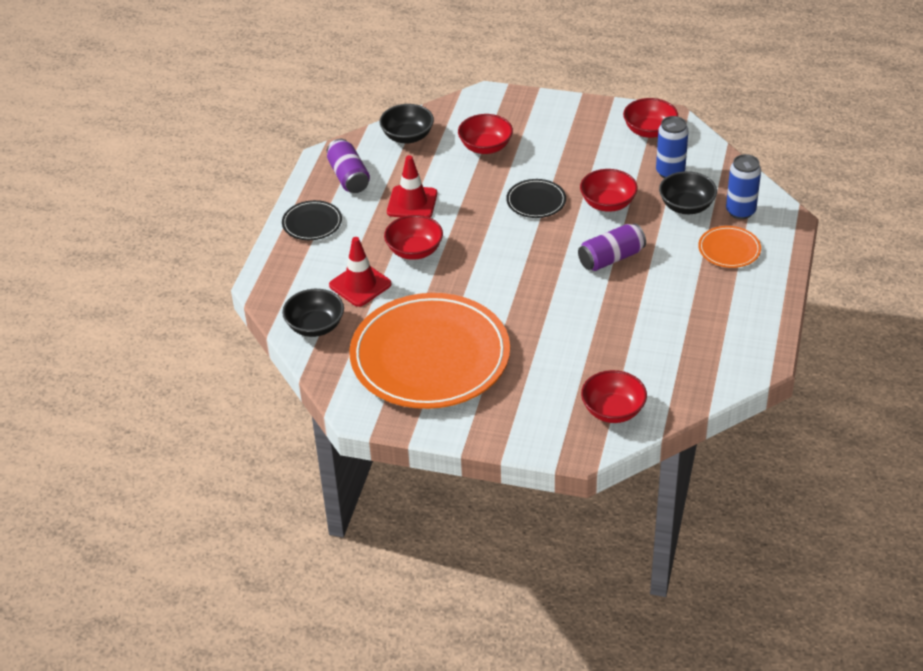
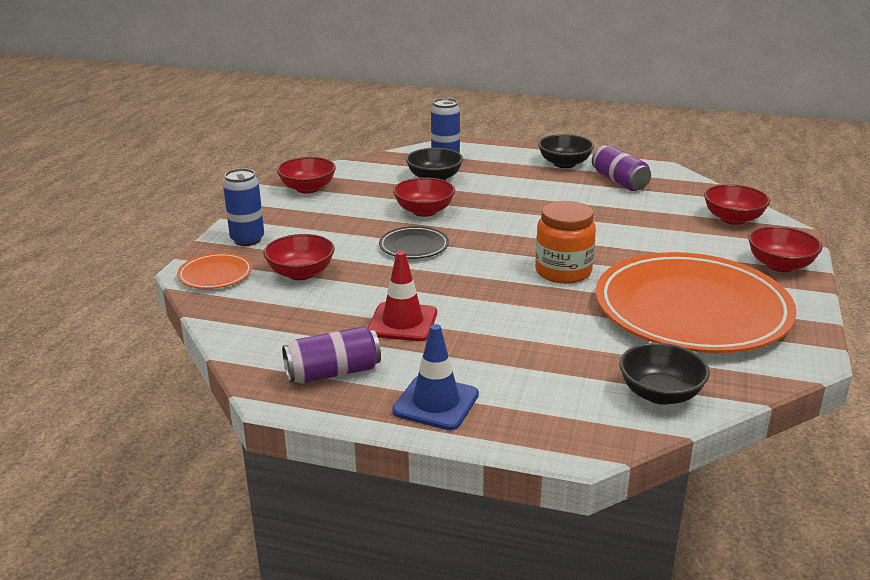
camera: 90 degrees left, 15 degrees down
black plate [282,200,342,240] -> blue traffic cone [392,324,479,430]
red traffic cone [329,237,392,307] -> none
black bowl [379,104,434,144] -> black bowl moved to [538,134,594,168]
red bowl [384,215,443,260] -> red bowl moved to [748,226,822,272]
purple can [578,223,646,271] -> purple can moved to [592,146,651,191]
blue can [656,116,689,178] -> blue can moved to [223,168,264,246]
orange plate [698,226,761,268] -> orange plate moved to [177,253,252,289]
none -> orange jar [535,201,596,284]

